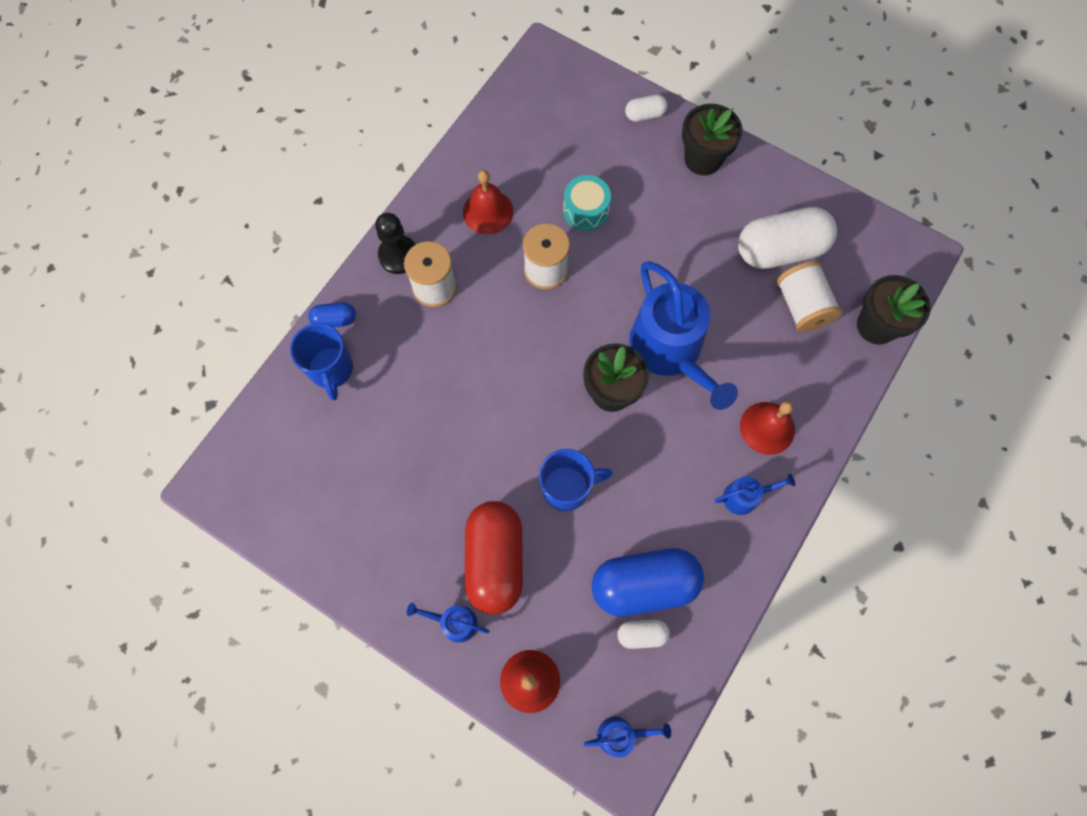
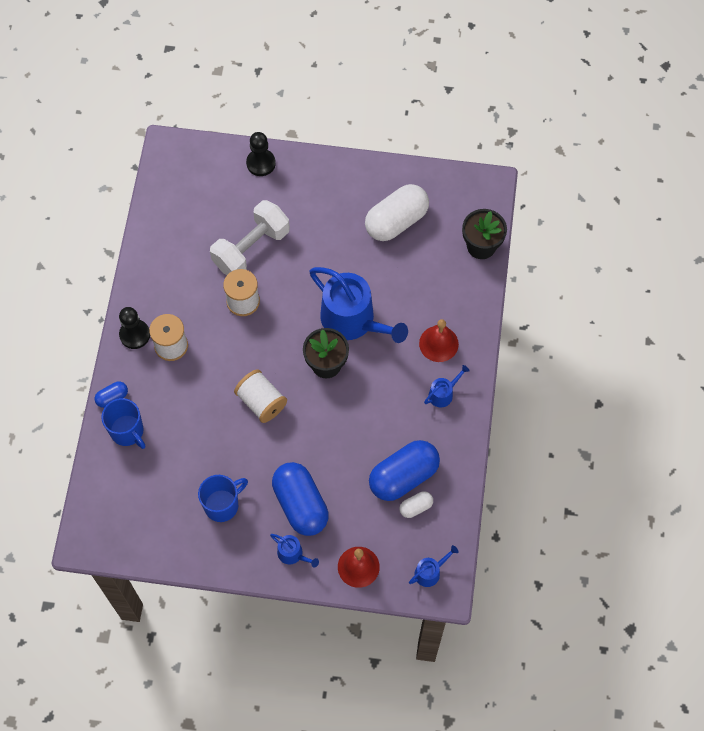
camera: 25 degrees left, 5 degrees down
blue watering can [407,602,489,643] -> blue watering can turned 135 degrees counterclockwise [270,534,319,568]
red bell [463,170,513,235] -> none
red capsule [465,501,523,615] -> blue capsule [272,462,329,536]
blue mug [539,449,613,511] -> blue mug moved to [198,475,248,522]
turquoise drum [563,175,611,231] -> white dumbbell [210,200,290,275]
white capsule [625,94,668,122] -> black pawn [246,132,276,176]
black flower pot [682,104,742,175] -> none
white spool [777,261,842,332] -> white spool moved to [234,369,287,423]

